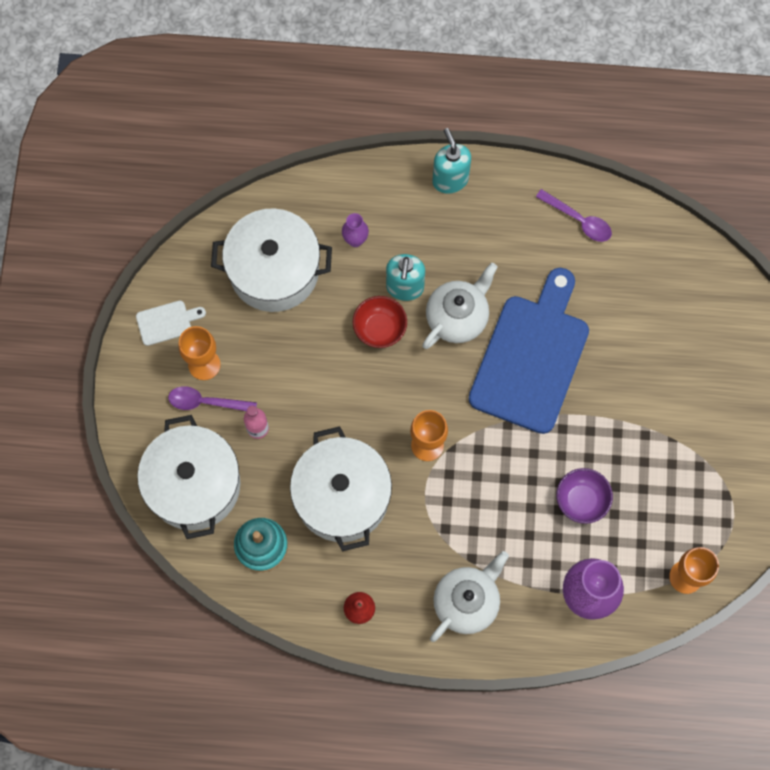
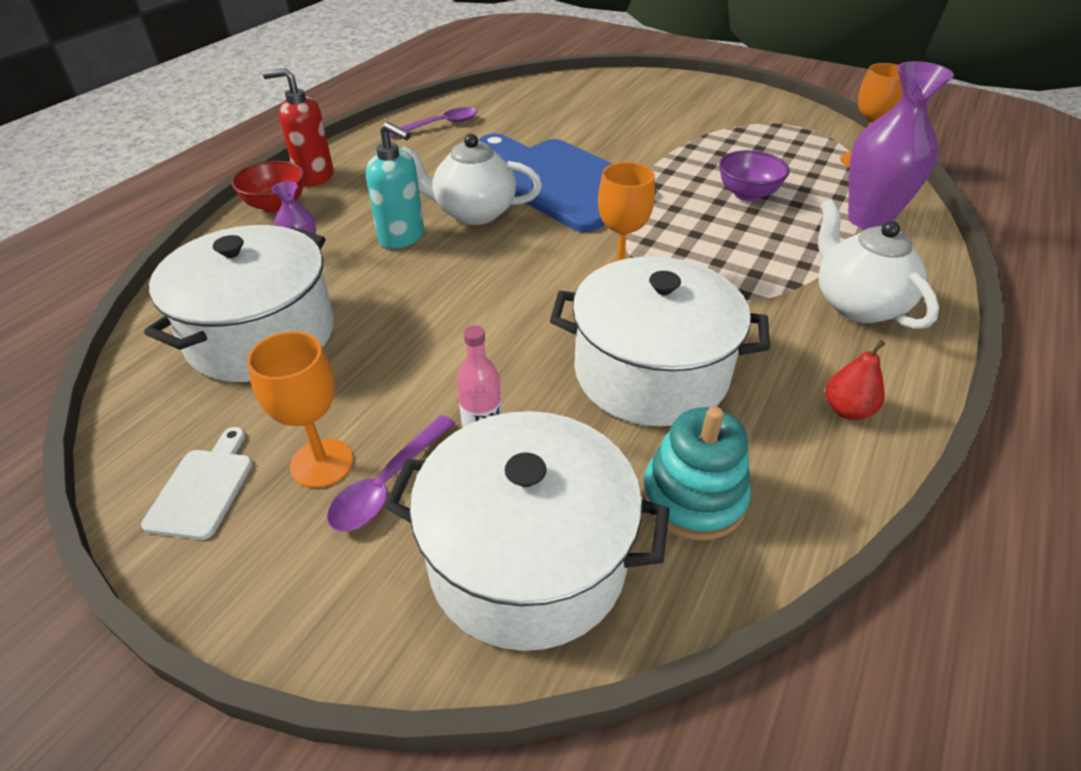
camera: 65 degrees left, 30 degrees down
red bowl [353,296,407,348] -> red bowl moved to [231,161,305,213]
white teapot [422,263,498,349] -> white teapot turned 60 degrees counterclockwise [401,134,542,225]
turquoise soap dispenser [433,128,471,194] -> red soap dispenser [262,68,333,186]

